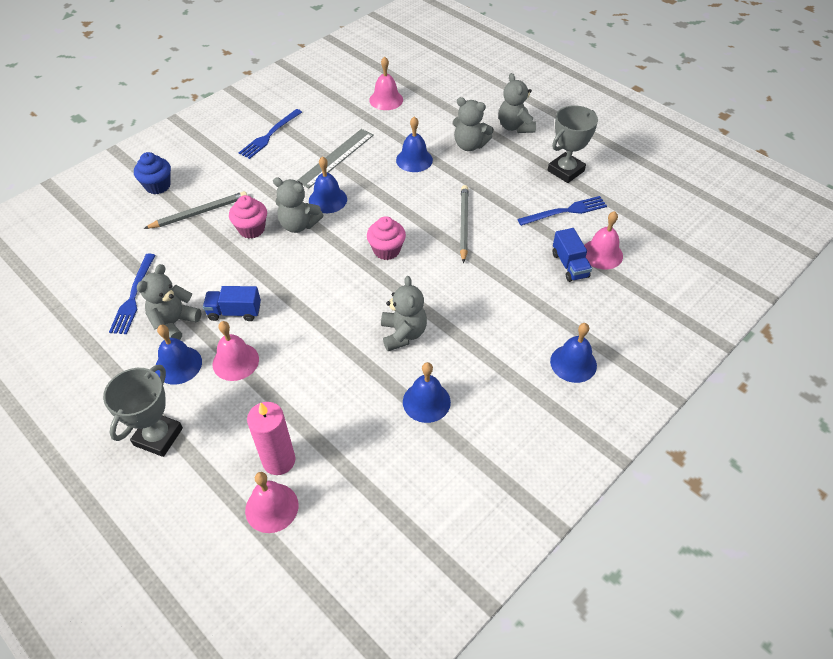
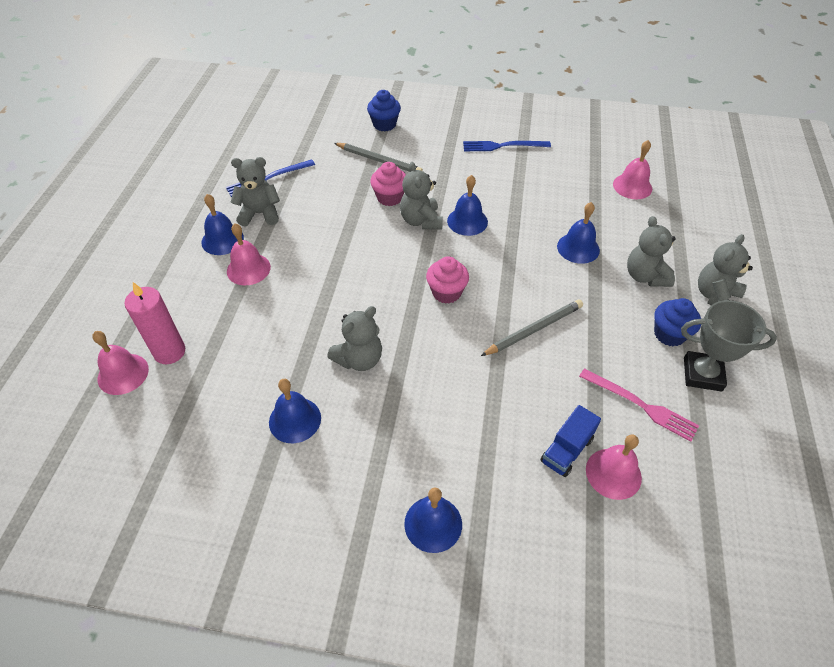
camera: 55 degrees right, 0 degrees up
grey trophy [103,365,183,457] -> none
blue truck [203,286,261,321] -> none
grey ruler [297,129,374,188] -> none
blue fork [517,196,607,226] -> pink fork [579,368,699,442]
none -> blue cupcake [654,298,701,347]

